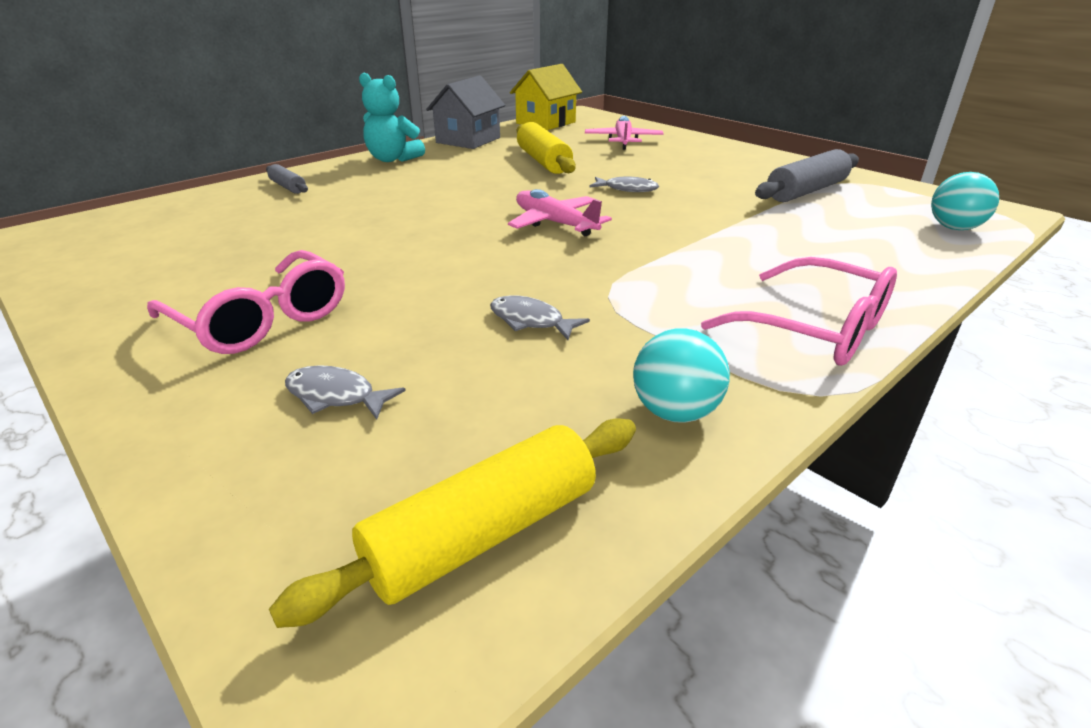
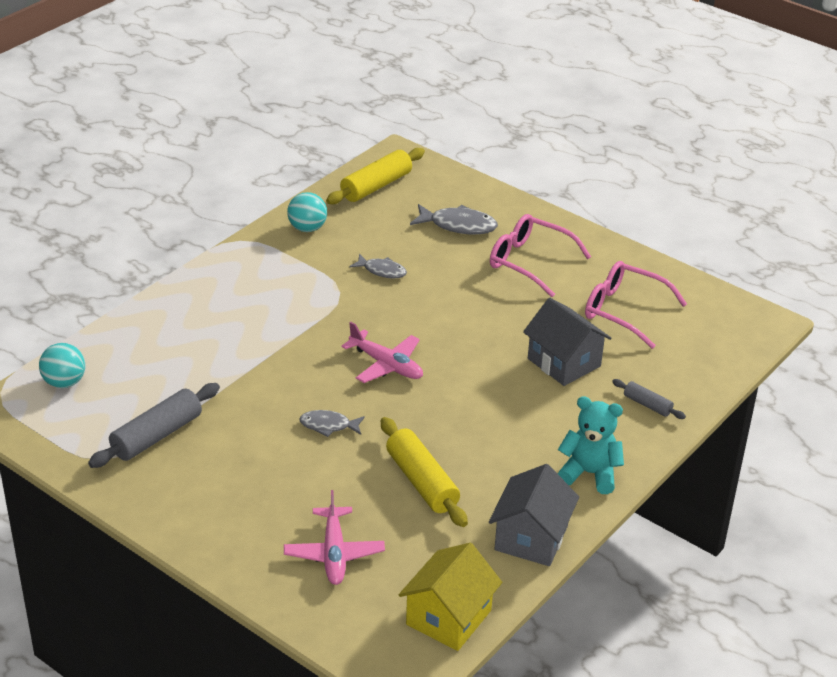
camera: 170 degrees right, 5 degrees up
grey fish [285,365,406,420] -> grey fish [410,204,498,234], size x1.56
pink glasses [701,257,897,366] -> pink glasses moved to [585,261,687,349]
none -> grey house [523,298,611,386]

